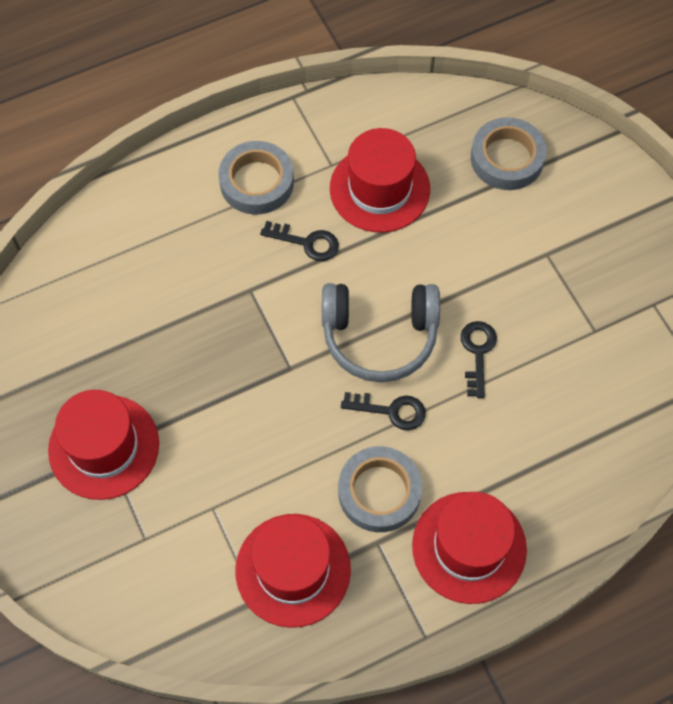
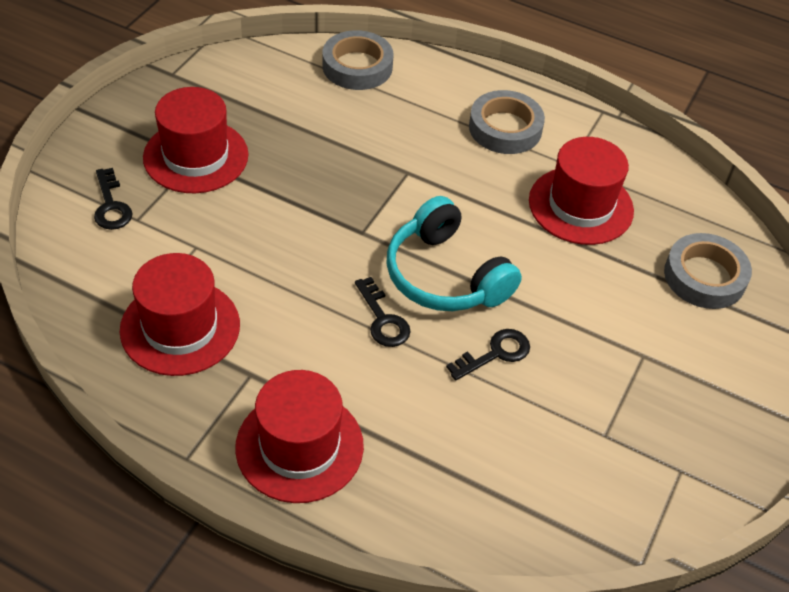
camera: 50 degrees right, 15 degrees down
black key [260,221,339,261] -> black key moved to [94,168,133,230]
grey headphones [322,283,440,382] -> turquoise headphones [386,196,522,311]
grey tape [338,446,422,532] -> grey tape moved to [322,30,394,90]

